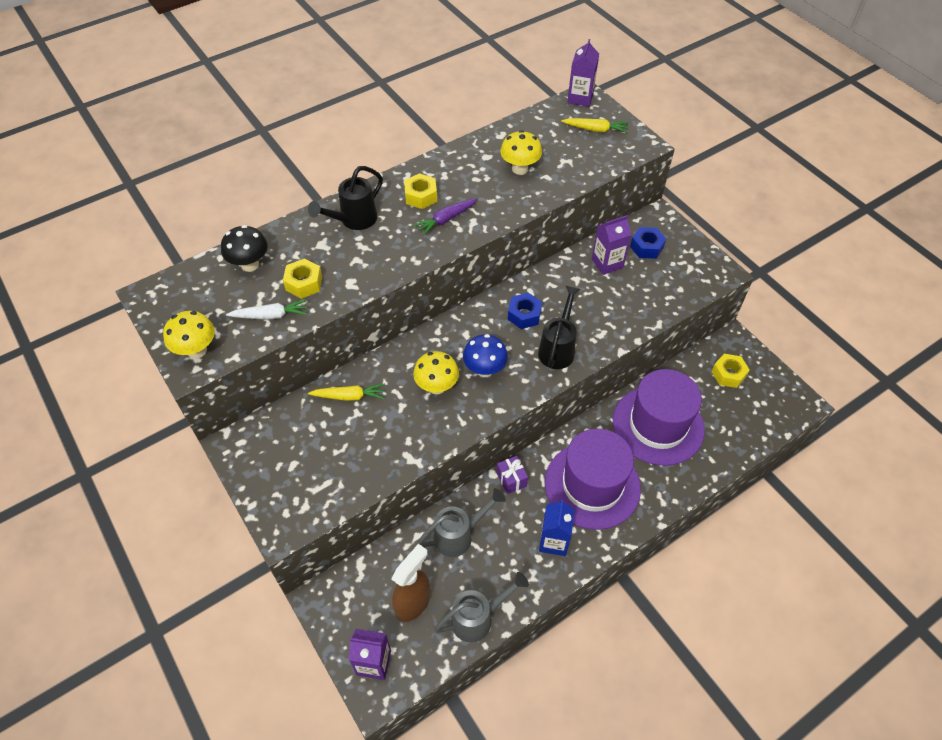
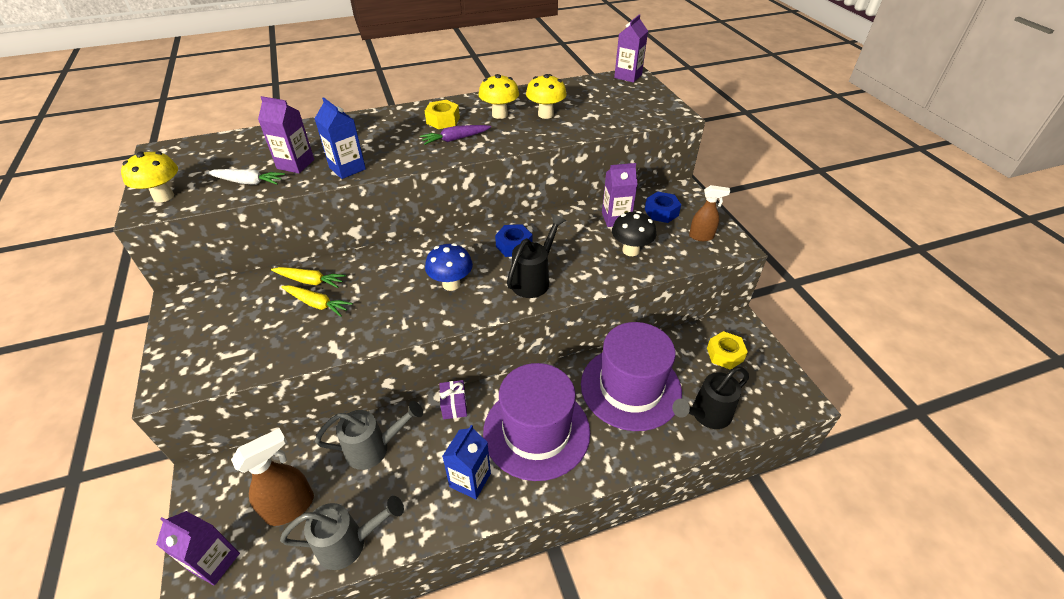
camera: 15 degrees right, 10 degrees down
black mushroom [221,225,268,272] -> black mushroom moved to [612,211,656,256]
yellow nut [283,258,322,299] -> purple carton [258,96,314,173]
black watering can [308,166,383,230] -> black watering can moved to [672,367,749,429]
yellow mushroom [413,351,459,395] -> yellow mushroom moved to [479,74,519,119]
yellow carrot [561,118,629,133] -> yellow carrot moved to [281,285,353,317]
none -> blue carton [314,97,366,179]
none -> brown spray bottle [689,185,730,241]

